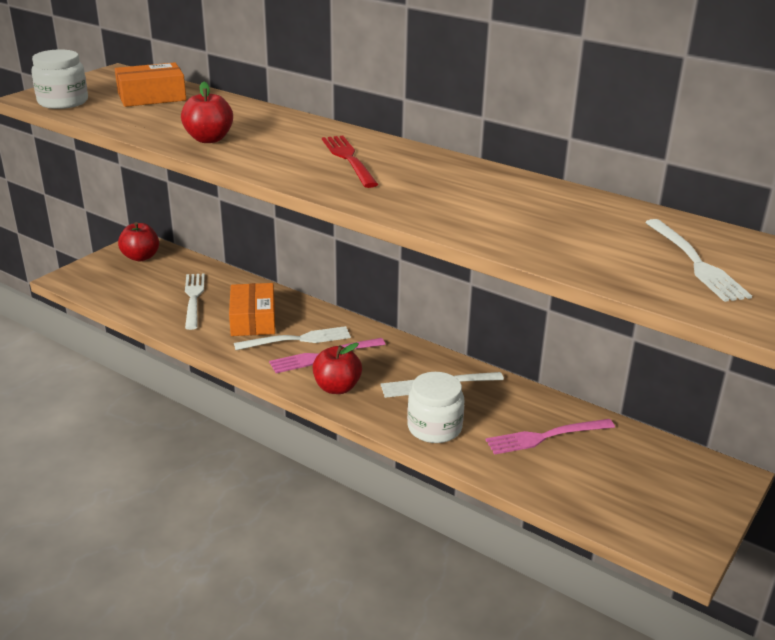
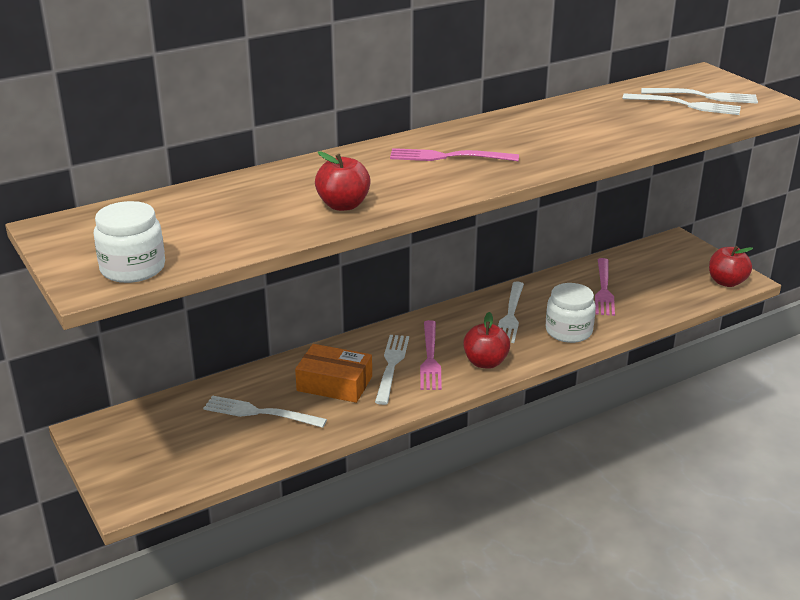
camera: 65 degrees left, 0 degrees up
orange box [115,62,186,107] -> none
red apple [118,222,159,261] -> red apple moved to [709,246,753,287]
red fork [322,135,378,188] -> pink fork [390,148,519,161]
none -> white fork [622,93,741,115]

